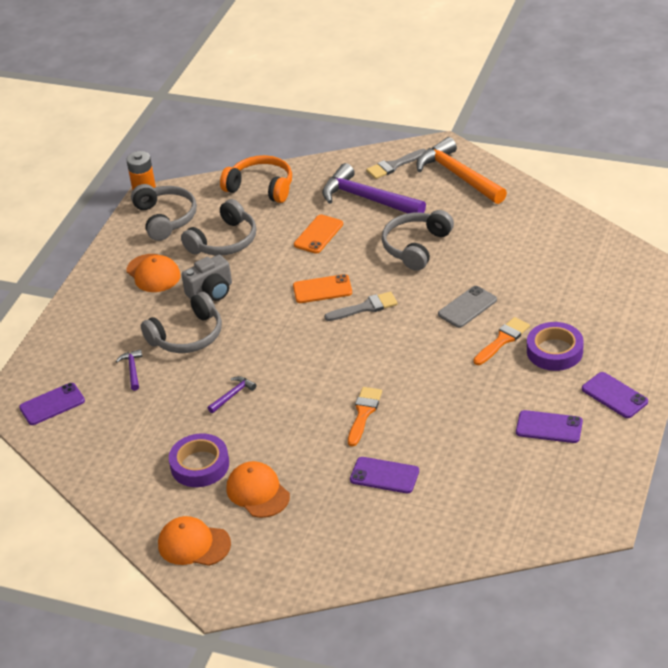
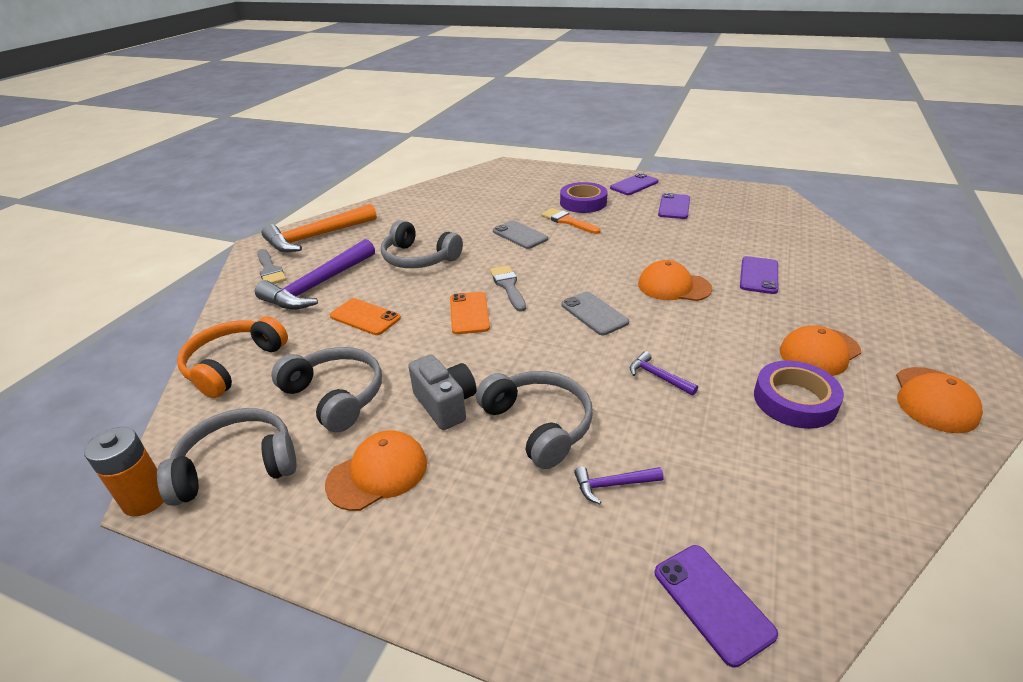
camera: 90 degrees left, 5 degrees down
orange brush [348,387,382,447] -> orange cap [638,260,712,301]
none -> grey phone [561,292,629,335]

